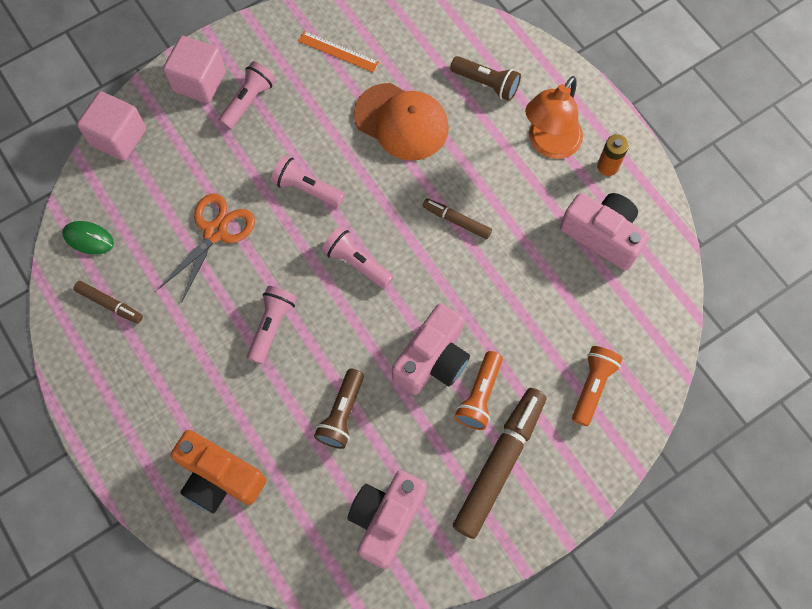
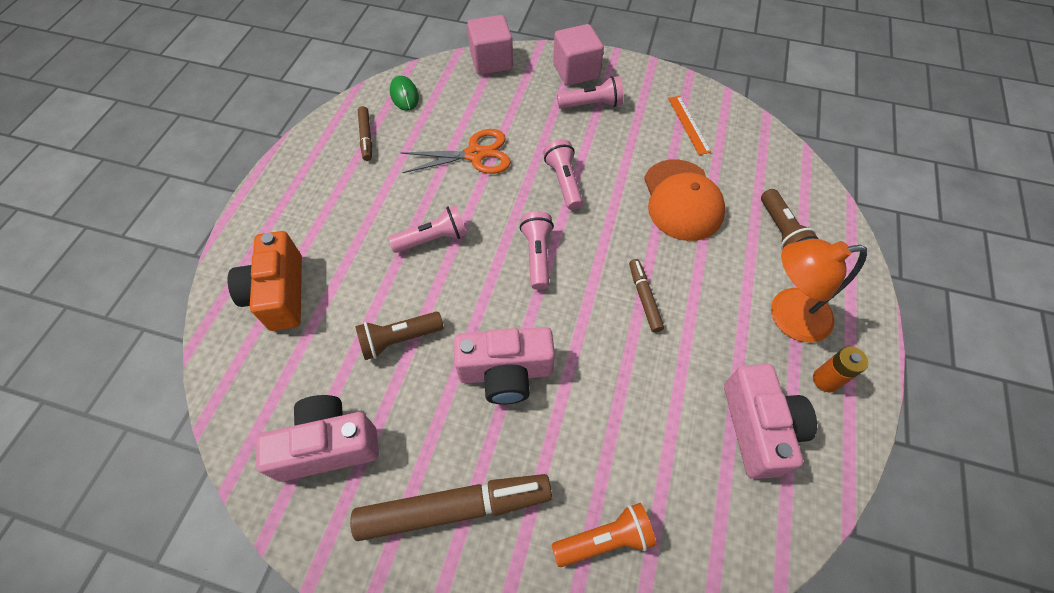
camera: 50 degrees right, 10 degrees down
orange flashlight [455,351,503,430] -> none

